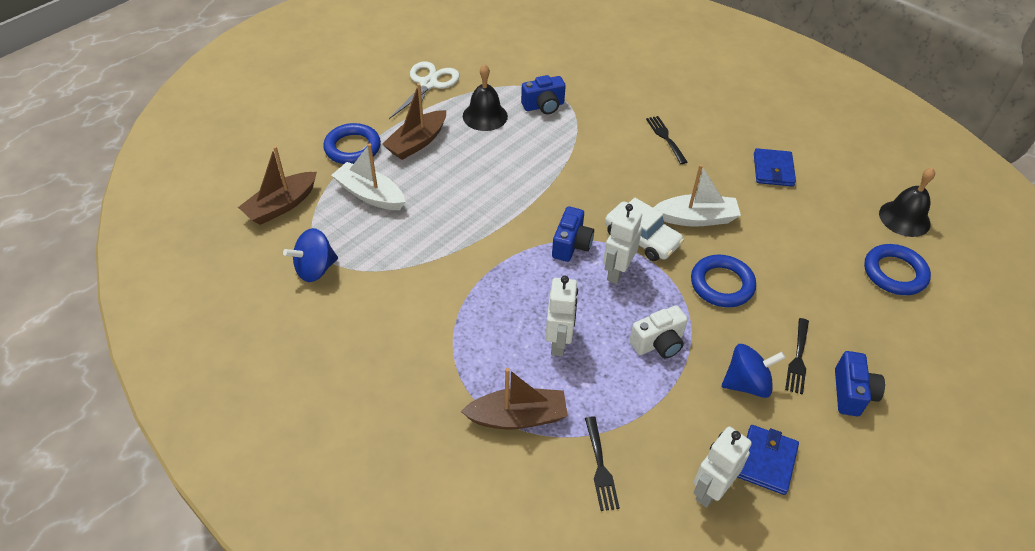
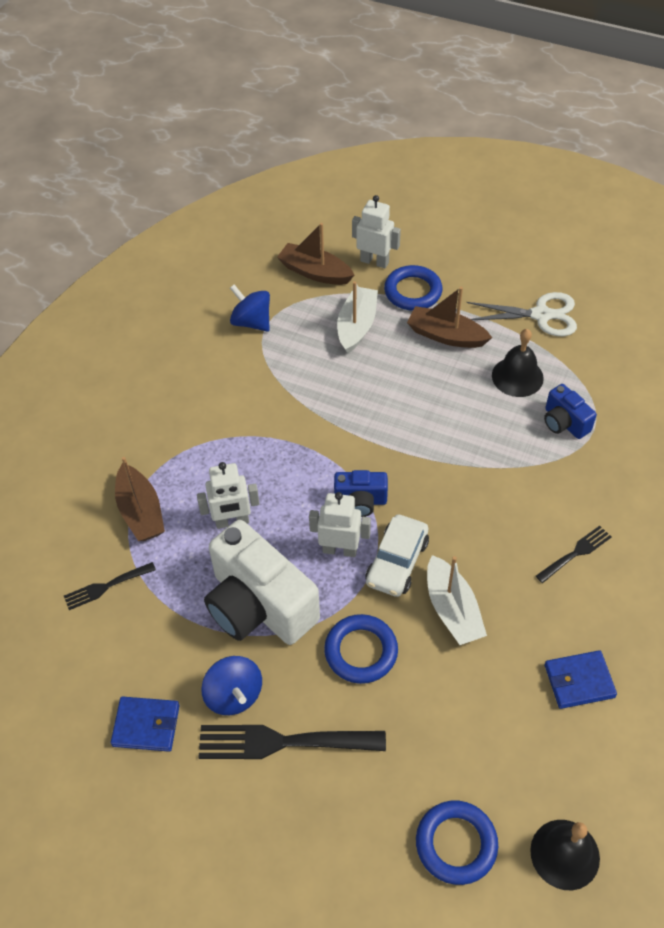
camera: 75 degrees right, 5 degrees up
white camera [629,305,688,358] -> white camera [204,520,320,645], size x2.06
white robot [693,427,752,508] -> white robot moved to [352,195,401,268]
black fork [785,318,809,395] -> black fork [198,725,386,759], size x1.82
blue camera [835,351,885,416] -> none

